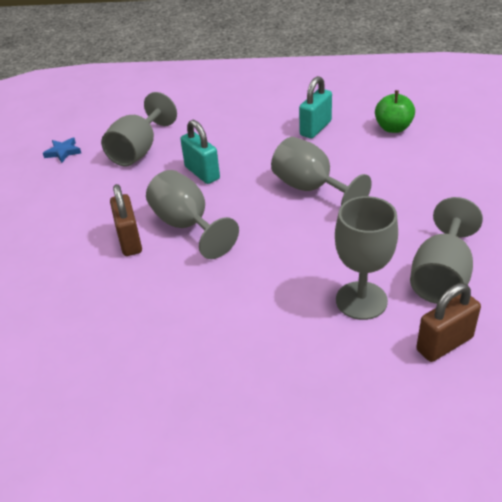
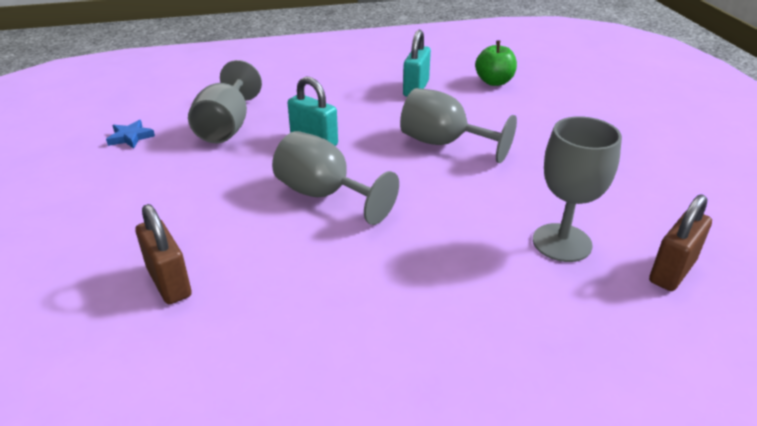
camera: 20 degrees left, 5 degrees down
brown padlock [110,184,142,256] -> brown padlock moved to [136,204,192,304]
grey goblet [410,197,483,304] -> none

